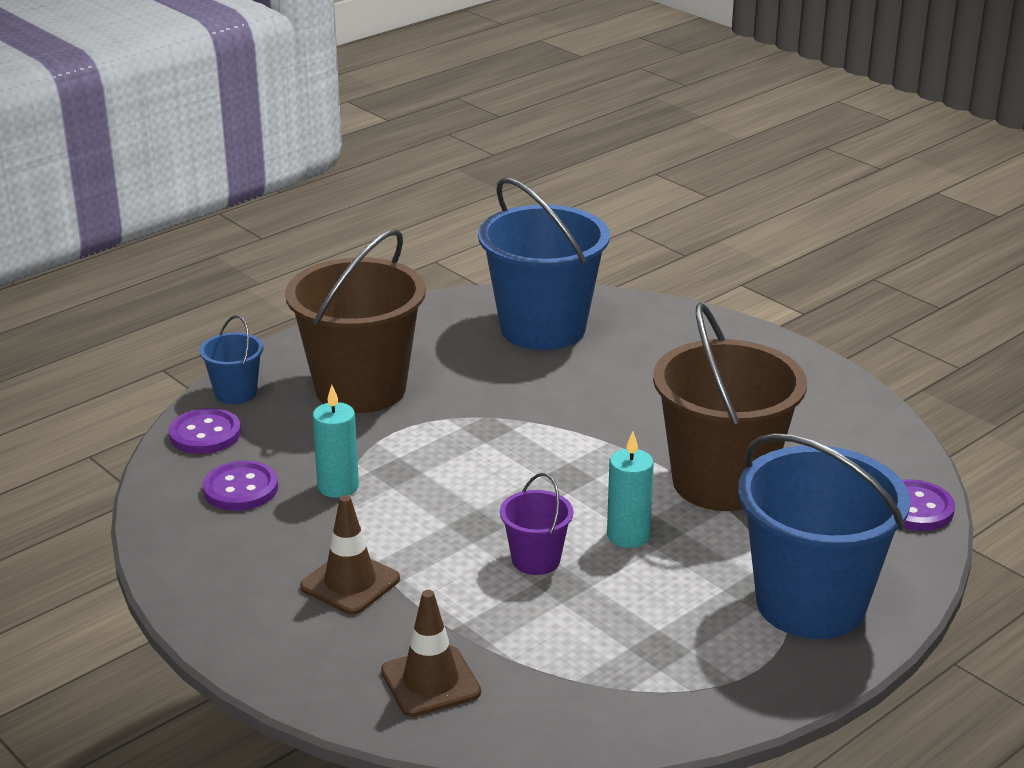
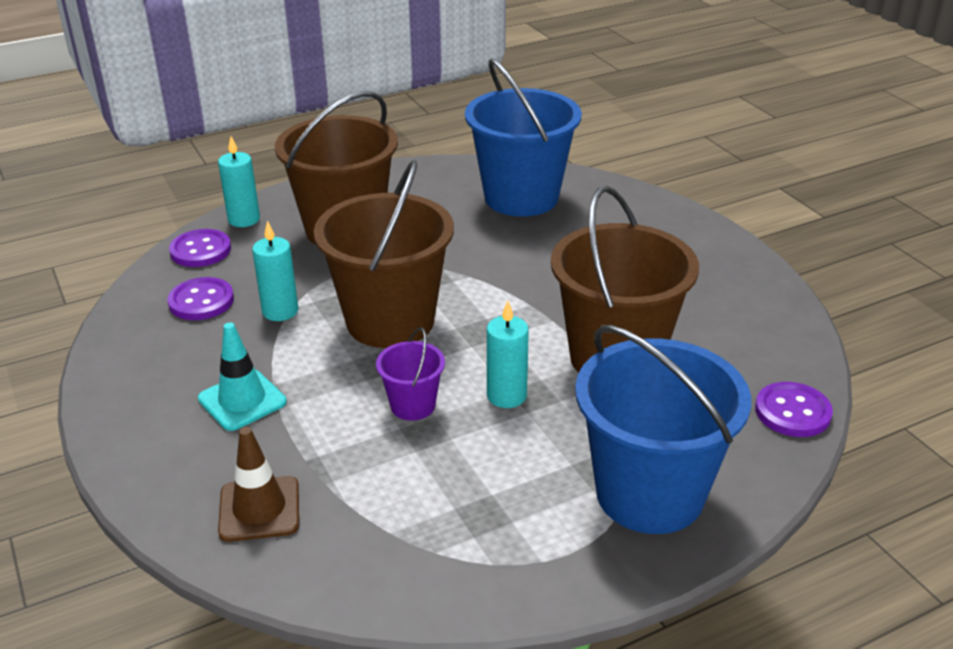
camera: 15 degrees right, 5 degrees up
blue bucket [199,315,264,404] -> turquoise candle [218,137,260,227]
brown traffic cone [300,495,400,614] -> turquoise traffic cone [198,322,287,431]
none -> brown bucket [314,160,454,348]

